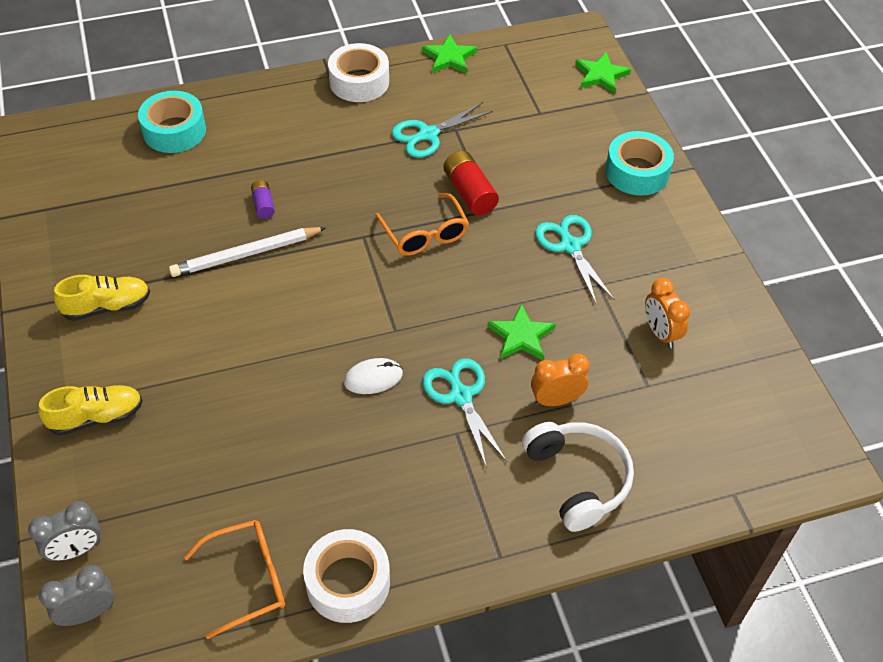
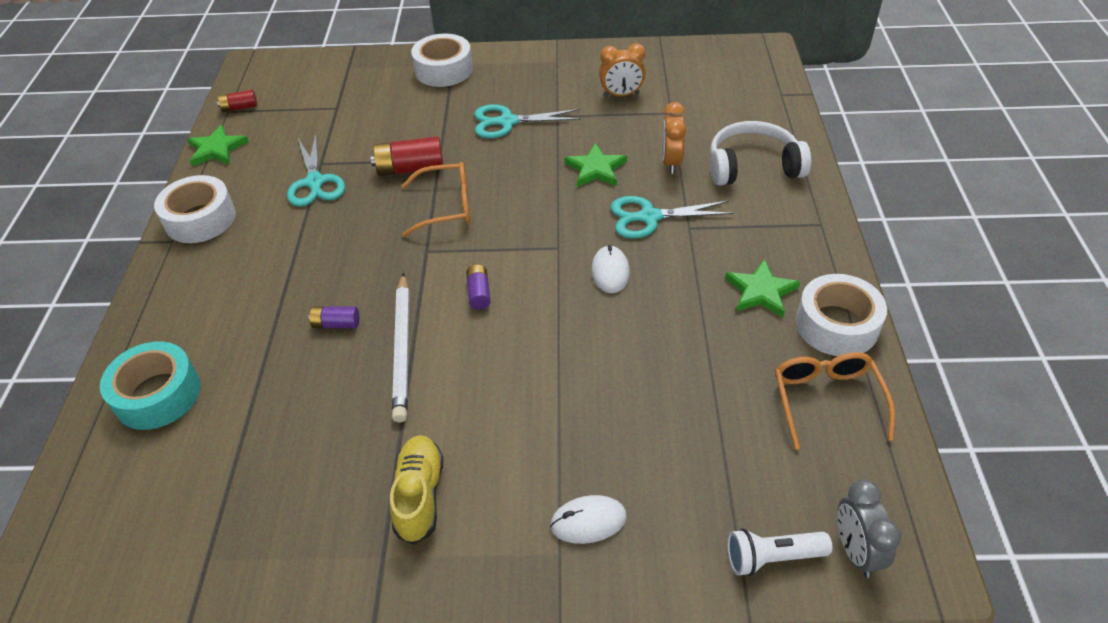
camera: 70 degrees left, 5 degrees down
grey clock [28,501,101,561] -> white flashlight [727,528,833,576]
yellow shoe [38,385,143,436] -> white mouse [550,495,627,544]
green star [575,52,631,94] -> green star moved to [725,259,800,317]
turquoise tape [605,131,674,196] -> white tape [411,34,473,87]
none -> red battery [217,90,257,112]
none -> purple battery [466,265,491,310]

